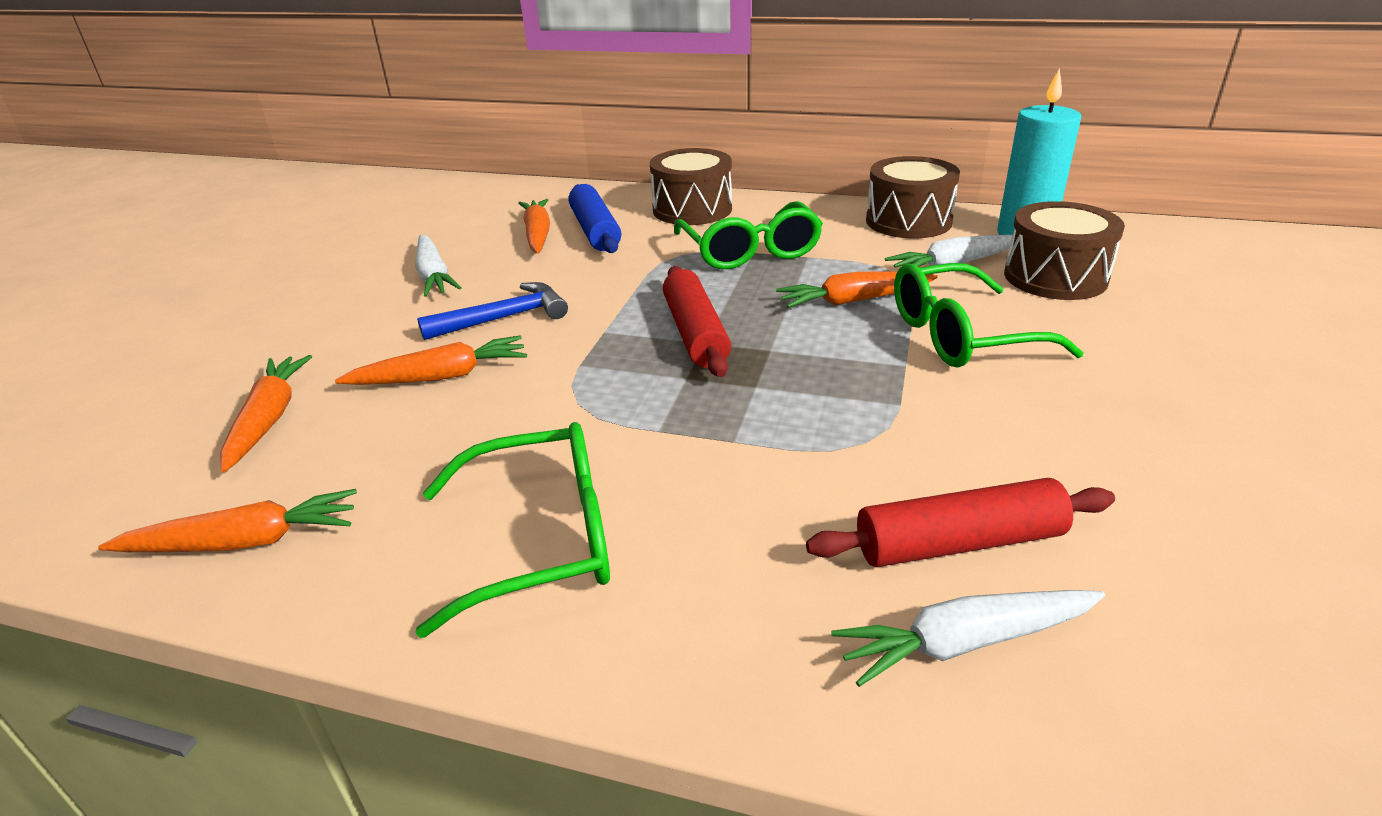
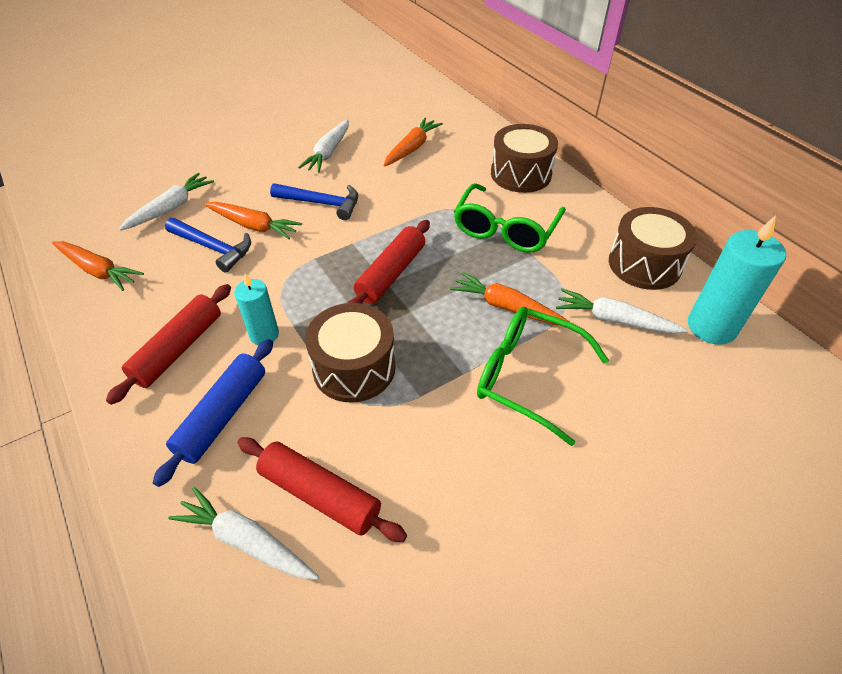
camera: 40 degrees right, 15 degrees up
orange carrot [220,355,312,473] -> white carrot [119,173,214,231]
green glasses [415,422,610,638] -> red rolling pin [106,284,231,405]
blue rolling pin [569,184,621,253] -> blue rolling pin moved to [153,339,273,487]
brown drum [1004,201,1125,300] -> brown drum moved to [305,303,395,403]
none -> blue hammer [165,218,251,272]
none -> turquoise candle [234,273,279,345]

